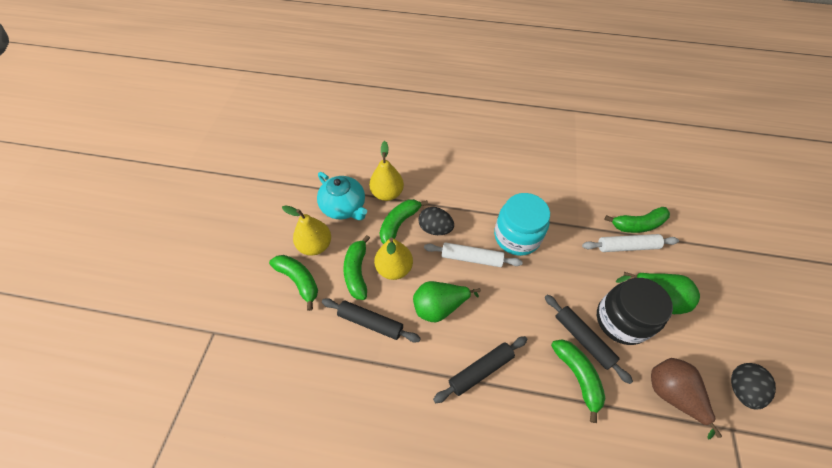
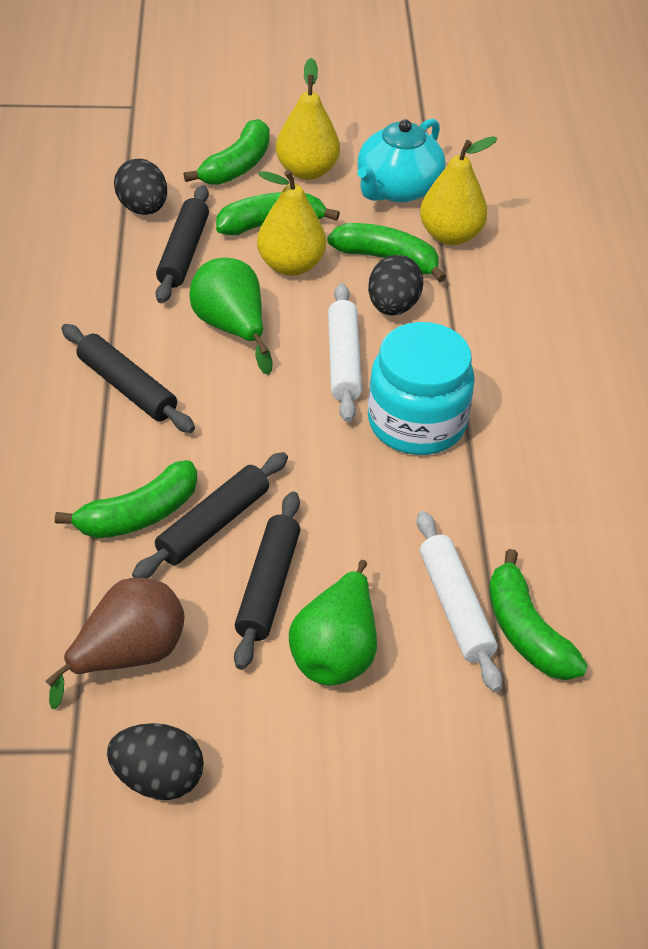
camera: 75 degrees right, 10 degrees down
black jar [597,278,673,345] -> black rolling pin [234,492,300,670]
none -> black egg [114,159,167,215]

